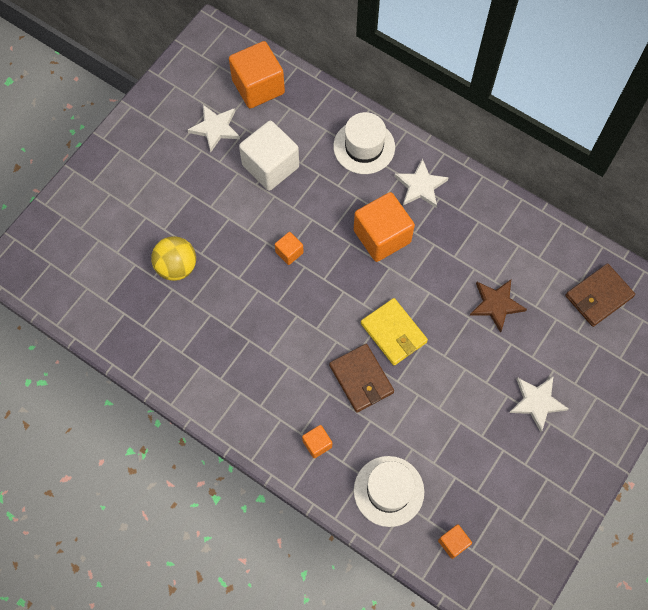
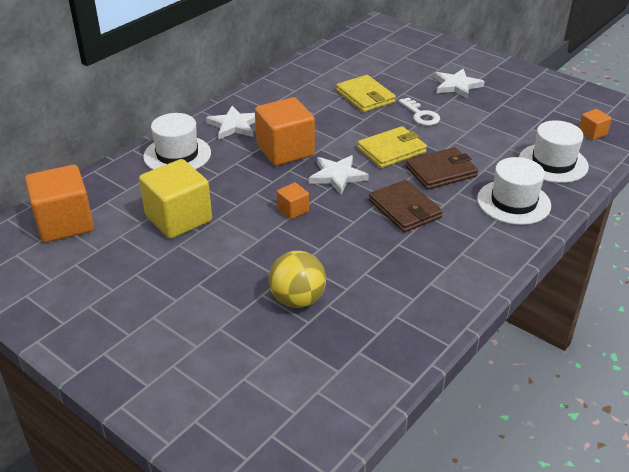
camera: 85 degrees left, 30 degrees down
white star [188,105,240,152] -> white star moved to [309,155,369,194]
white cube [239,121,299,191] -> yellow cube [139,159,212,239]
orange cube [302,425,332,458] -> white hat [477,157,551,225]
brown star [470,280,527,333] -> yellow wallet [336,75,396,112]
brown wallet [565,264,635,327] -> brown wallet moved to [369,180,443,233]
none -> white key [399,97,440,126]

